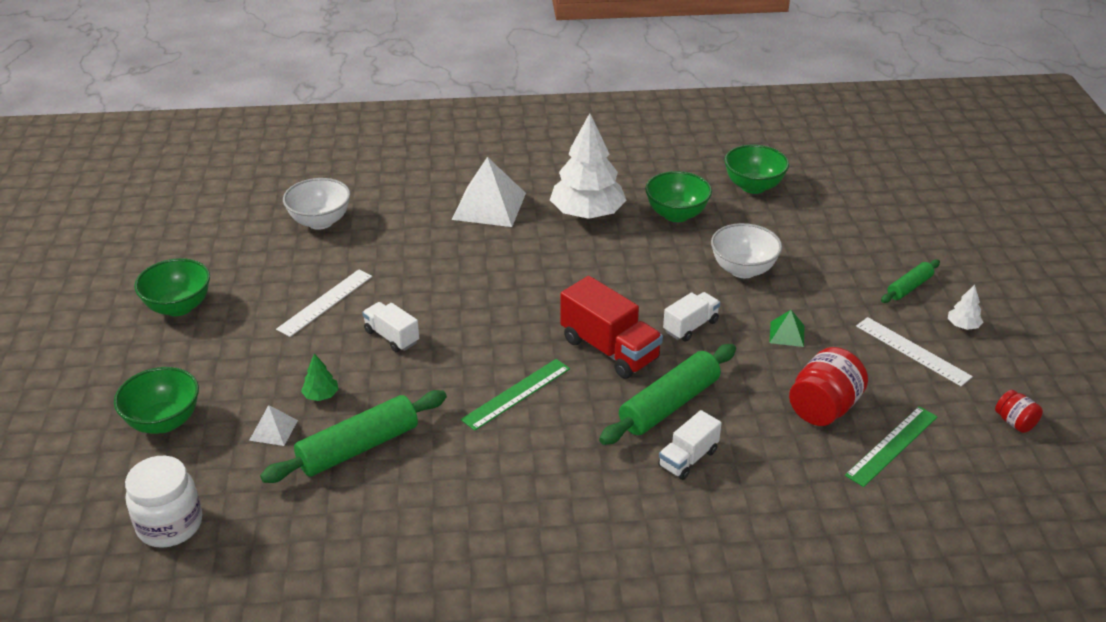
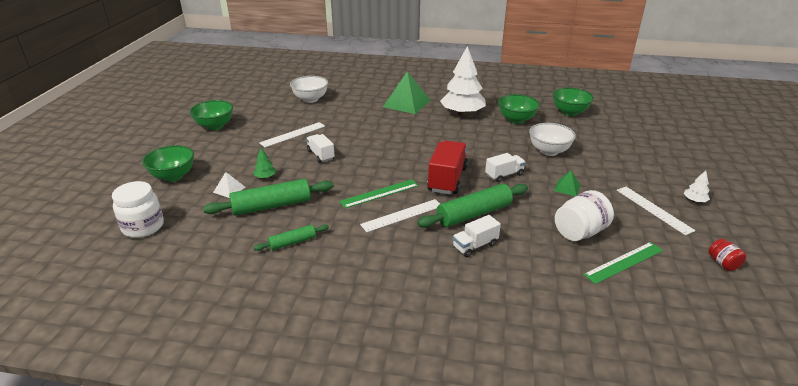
camera: 15 degrees right, 5 degrees down
white pyramid [452,157,526,227] -> green pyramid [383,72,431,114]
red truck [560,276,663,379] -> red truck turned 135 degrees counterclockwise [427,140,468,194]
red jar [789,347,868,426] -> white jar [555,190,614,241]
green rolling pin [881,260,940,303] -> green rolling pin moved to [254,224,329,251]
none -> white ruler [360,199,440,232]

